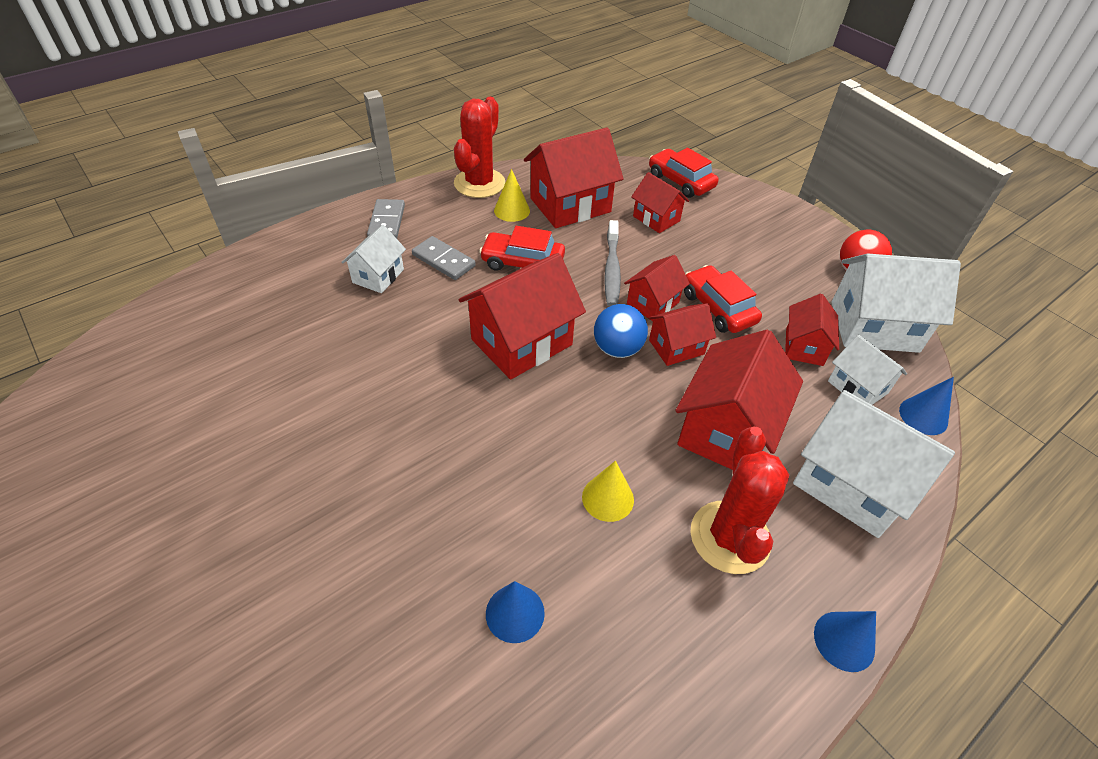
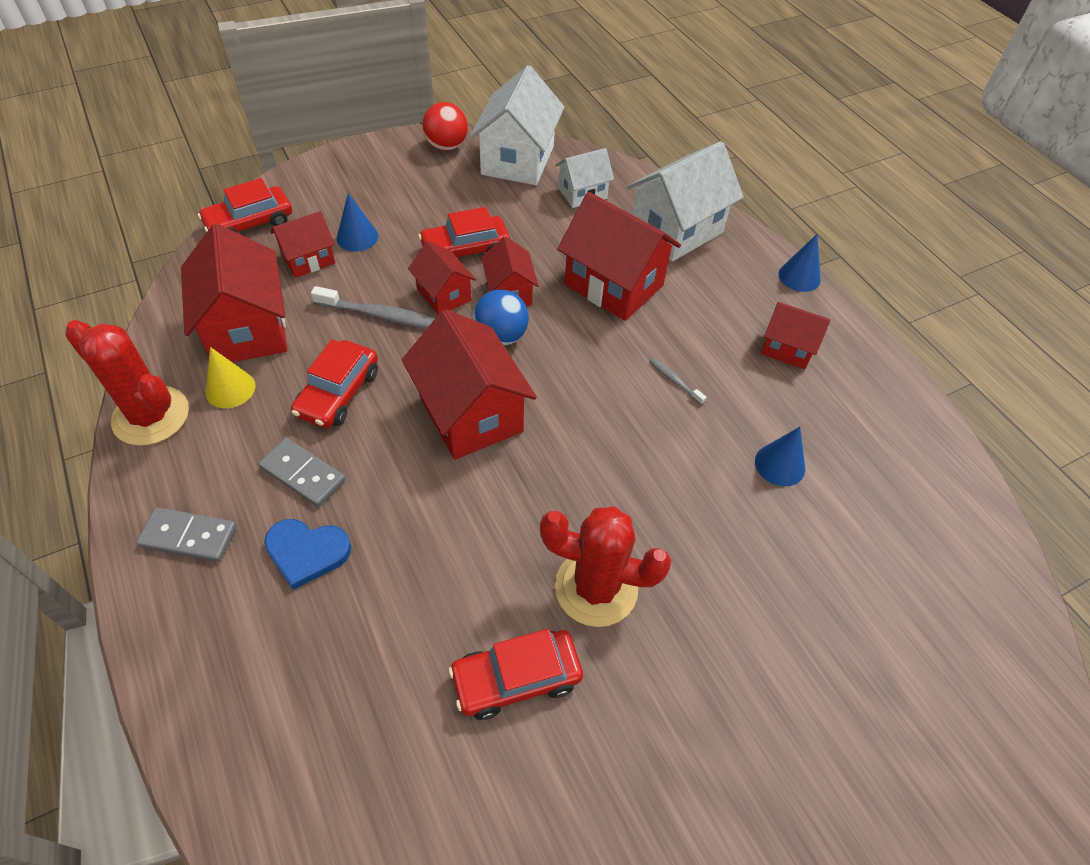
camera: 80 degrees left, 5 degrees up
white house [341,225,406,293] -> blue heart [264,519,351,590]
grey domino [412,236,476,280] -> grey domino turned 75 degrees clockwise [258,438,346,507]
yellow cone [582,461,634,522] -> grey toothbrush [649,358,706,405]
red cactus [690,426,789,574] -> red cactus moved to [540,506,671,627]
red house [785,294,839,366] -> red house moved to [761,302,831,369]
blue cone [899,377,954,435] -> blue cone moved to [337,193,378,252]
none -> red car [448,629,583,720]

